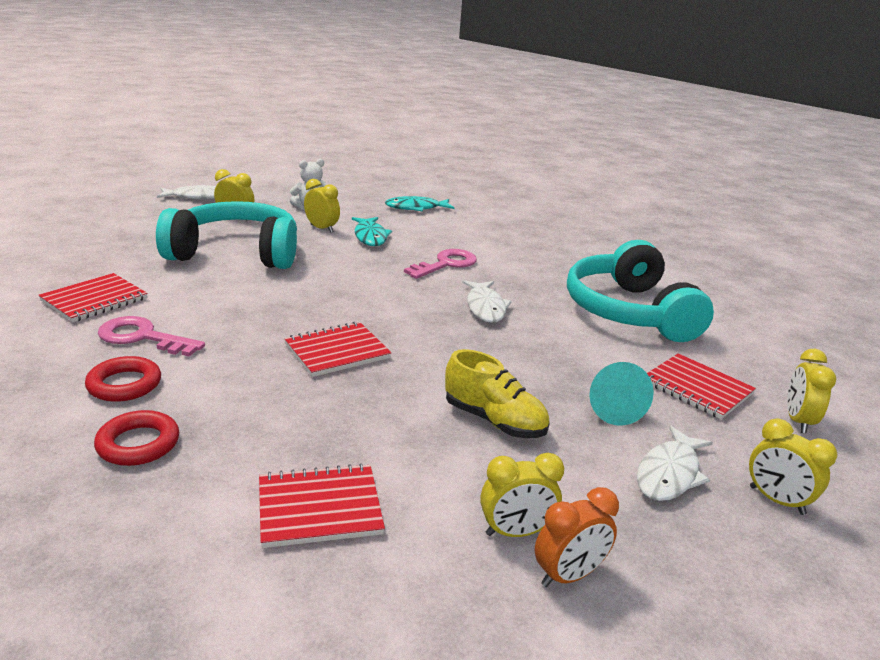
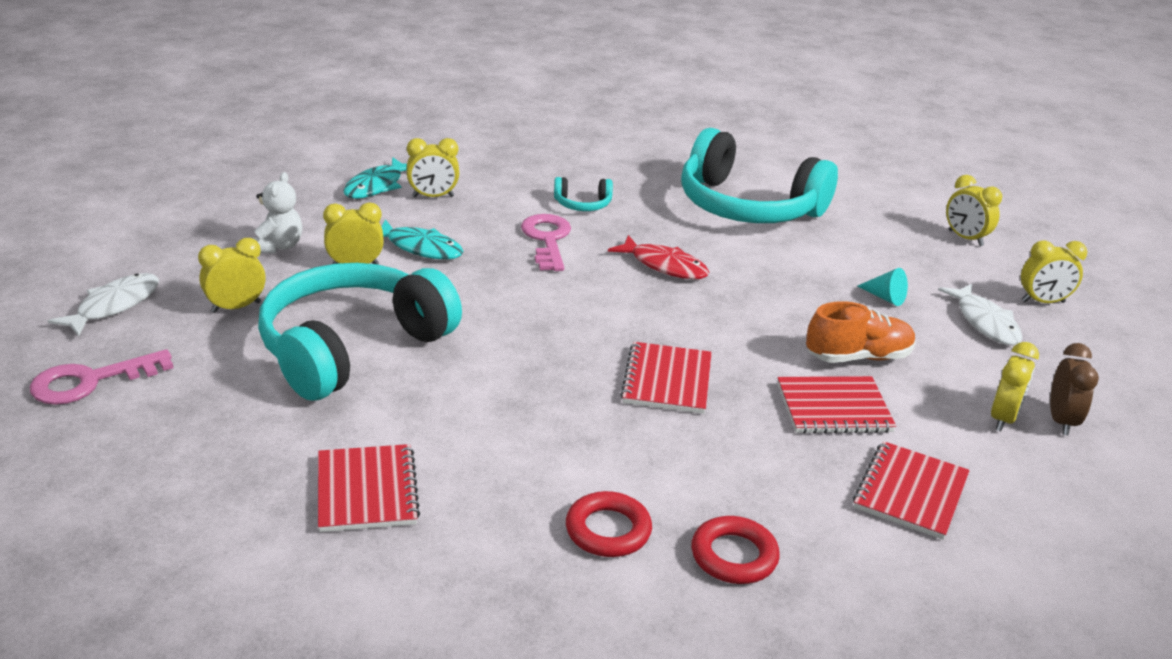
camera: 50 degrees left, 5 degrees up
pink key [98,316,205,357] -> pink key moved to [30,349,174,405]
yellow shoe [445,349,550,438] -> orange shoe [806,301,916,363]
white fish [463,280,512,323] -> red fish [608,235,709,279]
orange clock [535,487,619,587] -> brown clock [1050,343,1099,435]
turquoise cone [589,362,654,426] -> turquoise cone [857,268,908,306], size x0.64
red notebook [647,353,756,419] -> red notebook moved to [777,376,896,434]
none -> yellow clock [407,138,459,197]
none -> turquoise headphones [554,177,613,211]

